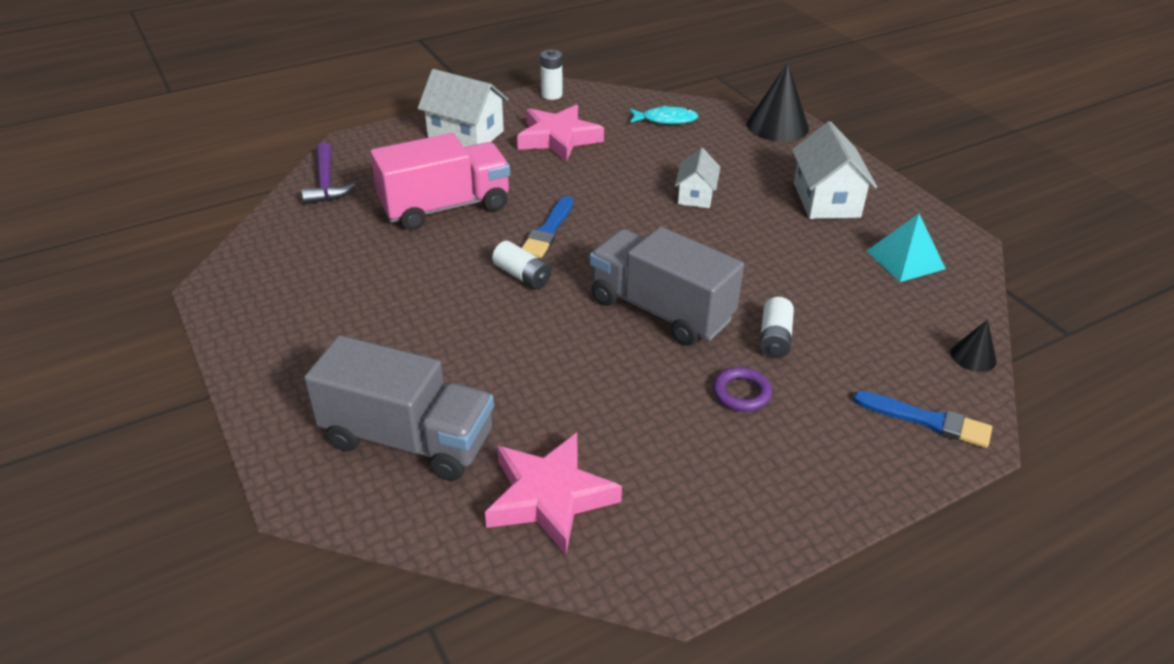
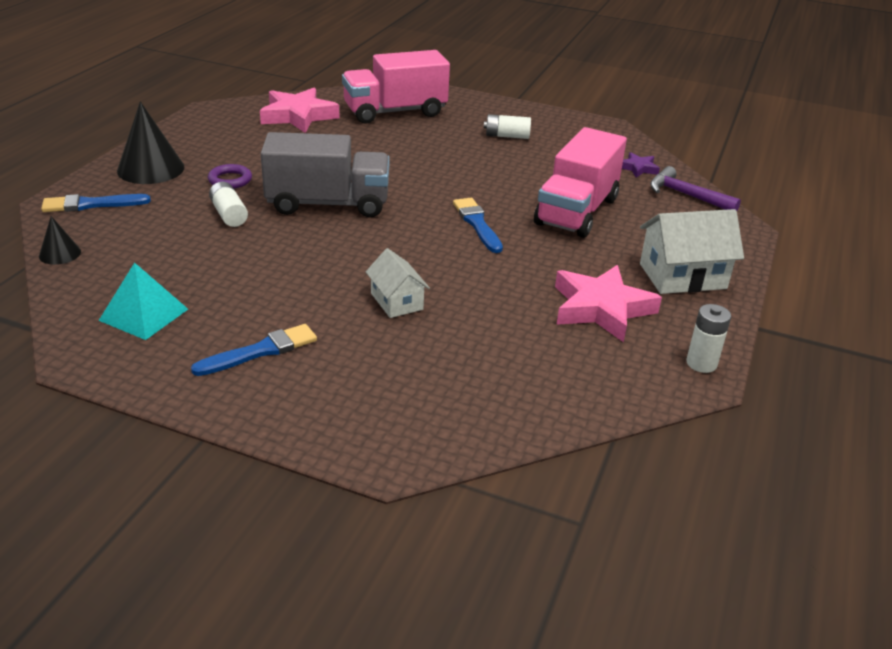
camera: 140 degrees right, 5 degrees down
grey truck [304,335,494,481] -> pink truck [342,50,450,124]
white battery [492,241,552,289] -> white battery moved to [484,114,531,139]
turquoise fish [629,105,698,124] -> none
black cone [747,63,809,142] -> black cone moved to [117,102,185,184]
white house [792,121,877,219] -> blue brush [191,324,317,376]
none -> purple star [622,152,660,177]

